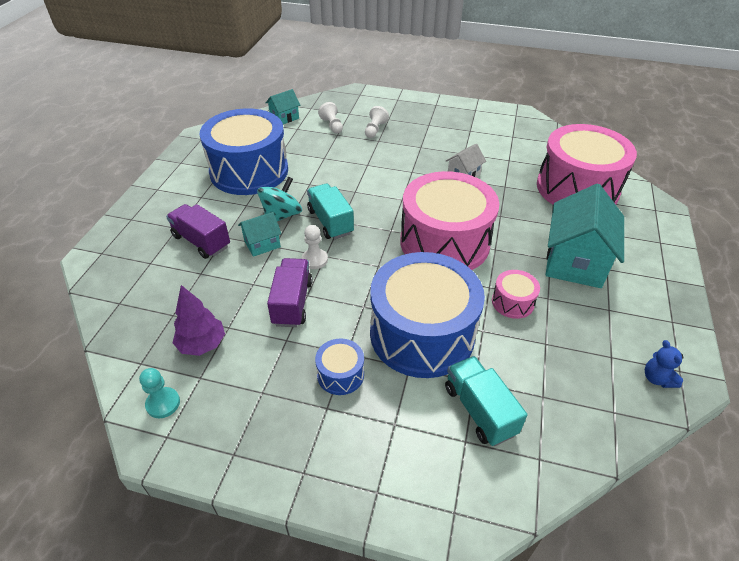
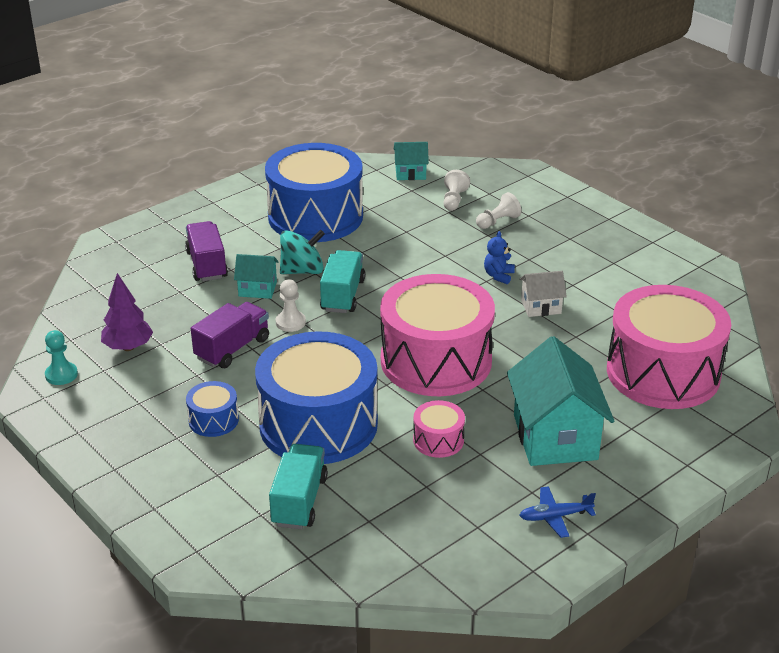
camera: 35 degrees right, 10 degrees down
turquoise house [546,184,624,288] -> turquoise house turned 60 degrees counterclockwise [507,336,614,466]
blue teddy bear [645,340,684,388] -> blue teddy bear moved to [484,231,515,284]
none -> blue plane [519,486,596,538]

